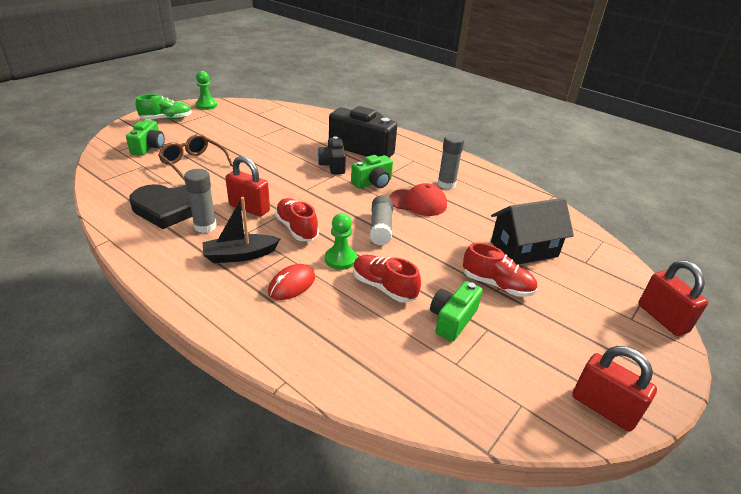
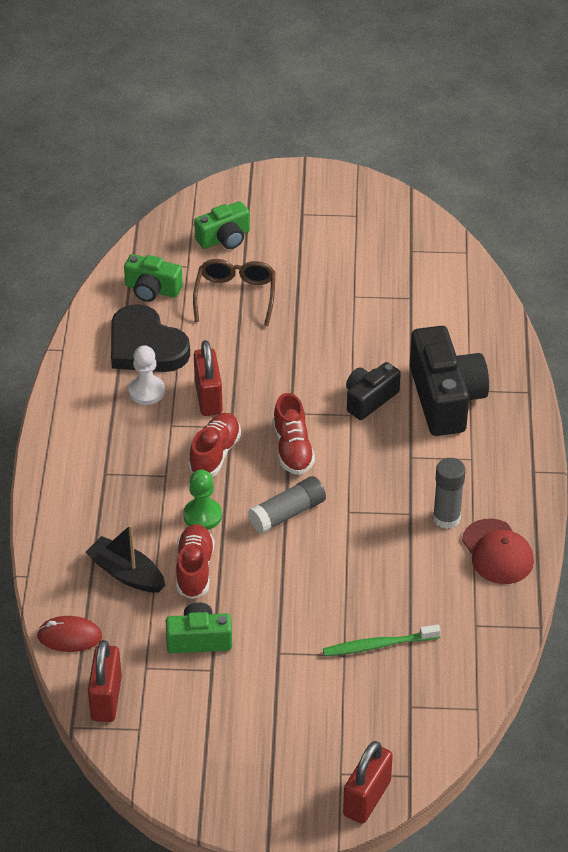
camera: 55 degrees right, 10 degrees up
green shoe [136,94,192,120] -> none
grey glue stick [184,169,217,233] -> white pawn [128,345,165,405]
green pawn [195,71,217,110] -> none
black boat [203,197,280,263] -> black boat moved to [85,524,165,593]
red mouse [268,264,315,300] -> red mouse moved to [37,616,102,652]
green camera [351,155,393,188] -> green camera moved to [124,254,183,302]
red cap [389,183,447,216] -> red cap moved to [462,519,534,584]
red shoe [463,243,537,297] -> red shoe moved to [273,393,315,475]
black house [491,198,574,265] -> green toothbrush [323,625,441,656]
red padlock [572,346,657,432] -> red padlock moved to [88,640,122,722]

